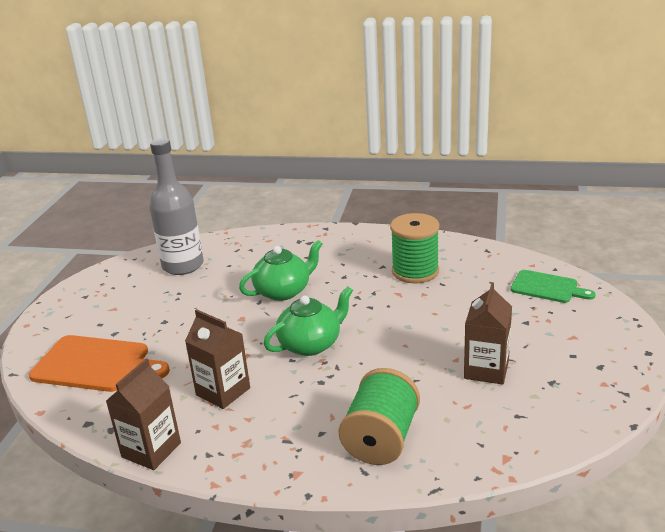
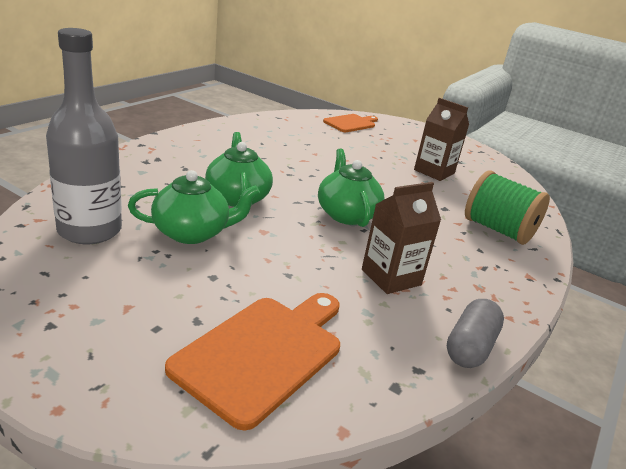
camera: 75 degrees left, 0 degrees up
brown carton [106,358,181,470] -> grey capsule [447,299,504,368]
green spool [390,213,439,283] -> none
green cutting board [510,270,596,303] -> orange cutting board [323,114,378,132]
none -> green teapot [128,170,260,244]

